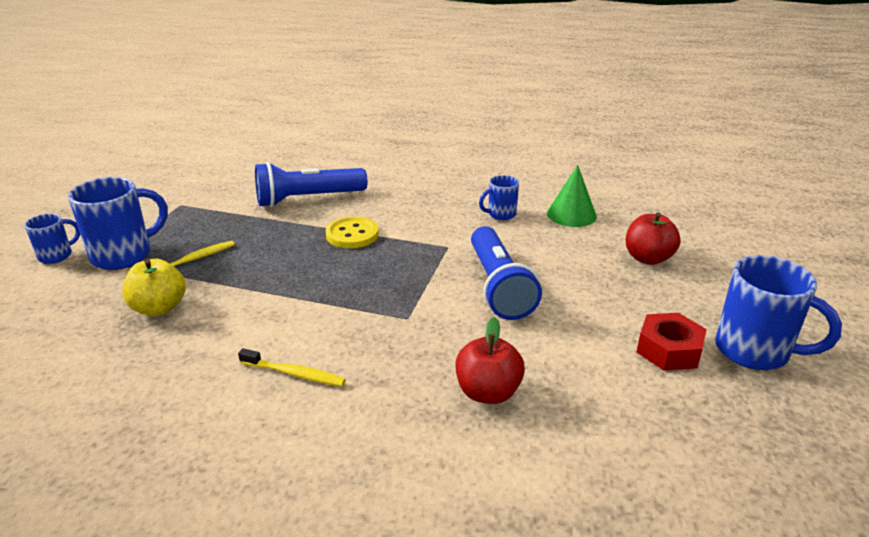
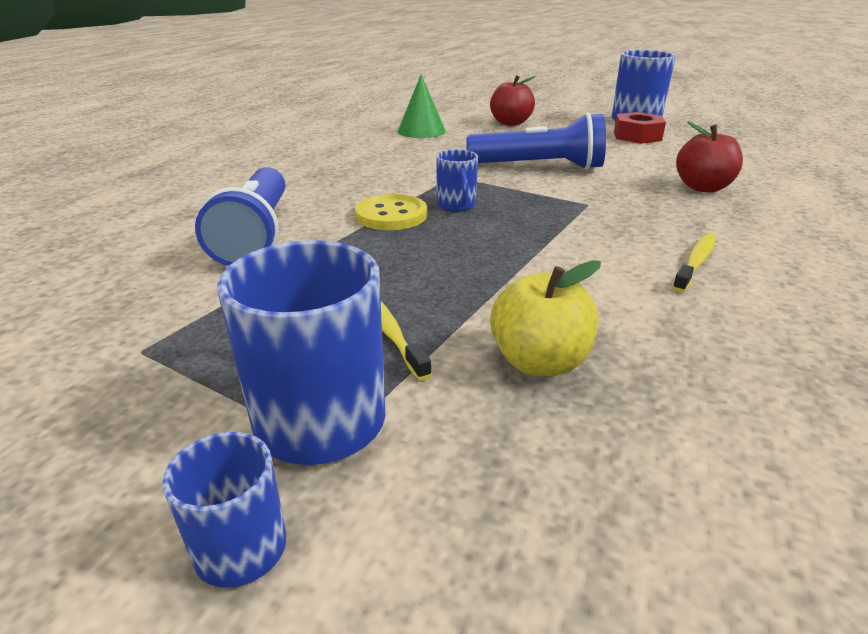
camera: 75 degrees left, 0 degrees up
blue mug [479,175,519,220] -> blue mug moved to [436,149,478,212]

